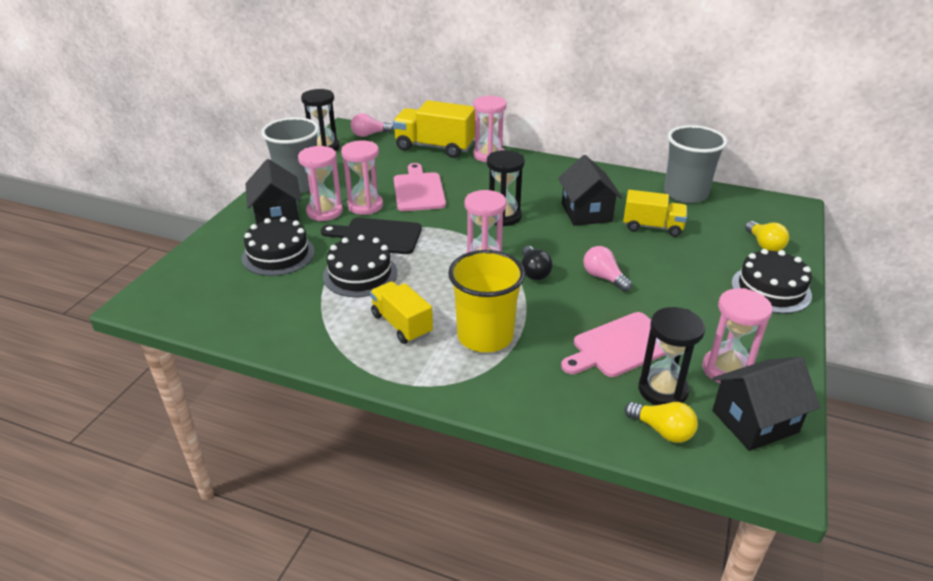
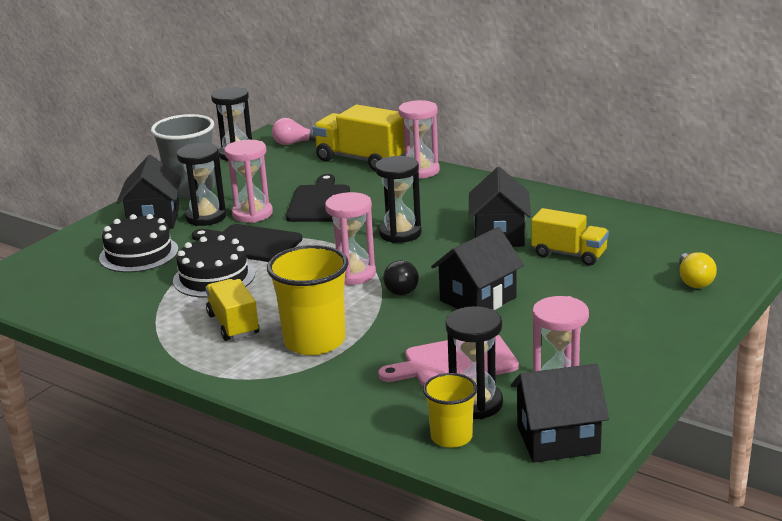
camera: 15 degrees right, 10 degrees down
pink hourglass [298,146,343,221] -> black hourglass [177,143,226,226]
pink cutting board [394,163,446,211] -> black cutting board [286,174,350,222]
pink light bulb [583,246,632,292] -> black house [431,227,524,310]
yellow light bulb [624,402,698,443] -> yellow cup [423,373,477,448]
grey cup [664,125,727,203] -> none
black cake [731,249,812,314] -> none

